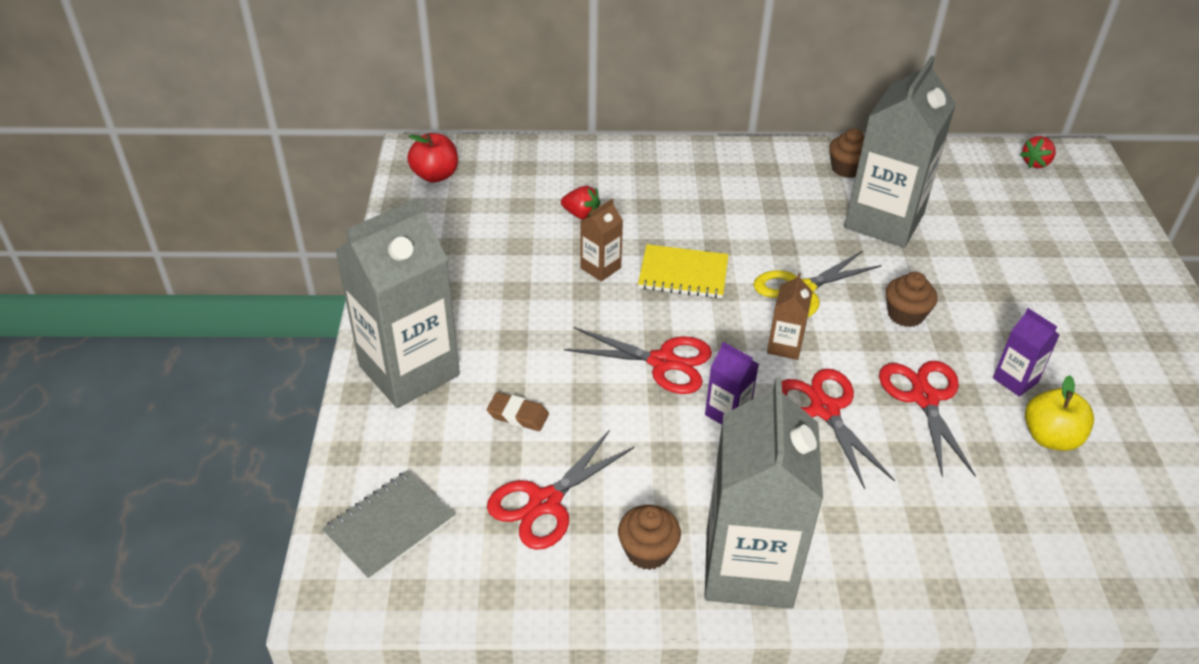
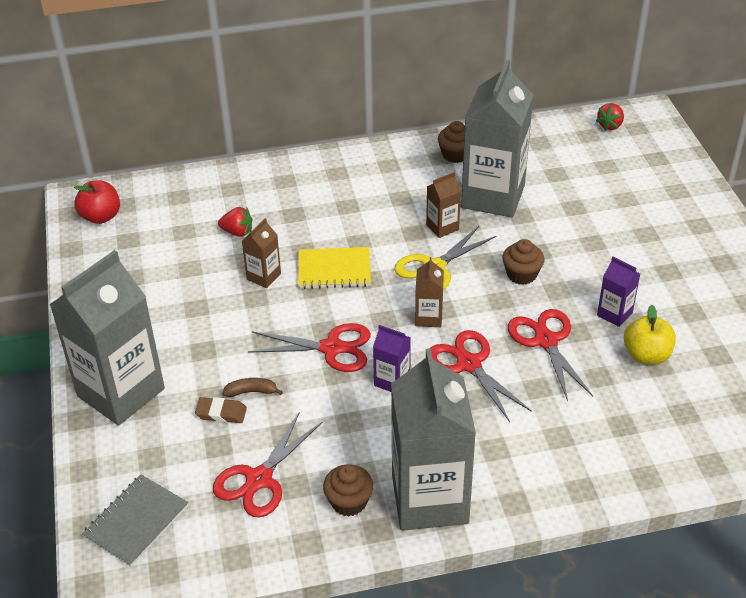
camera: 10 degrees left, 0 degrees up
none -> brown banana [222,378,283,397]
none -> brown carton [426,172,461,238]

